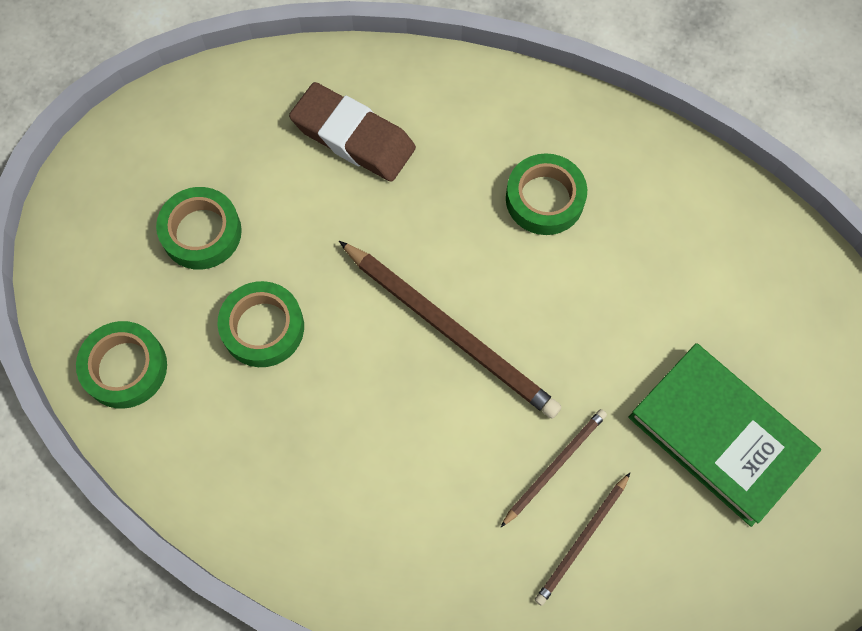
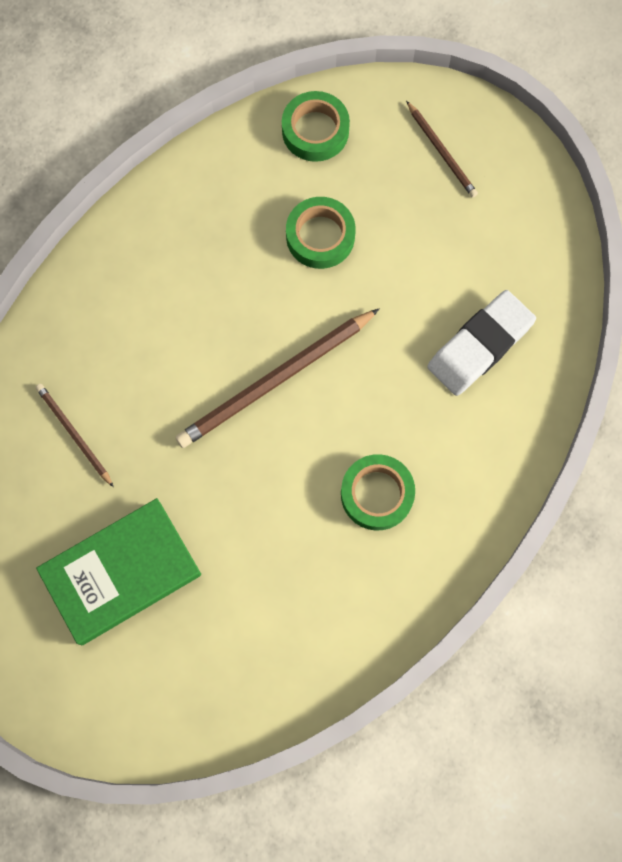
camera: 105 degrees right, 5 degrees up
green tape [156,187,242,270] -> none
brown eraser [289,82,416,182] -> white eraser [427,290,536,396]
brown pencil [501,409,607,527] -> brown pencil moved to [406,101,478,198]

